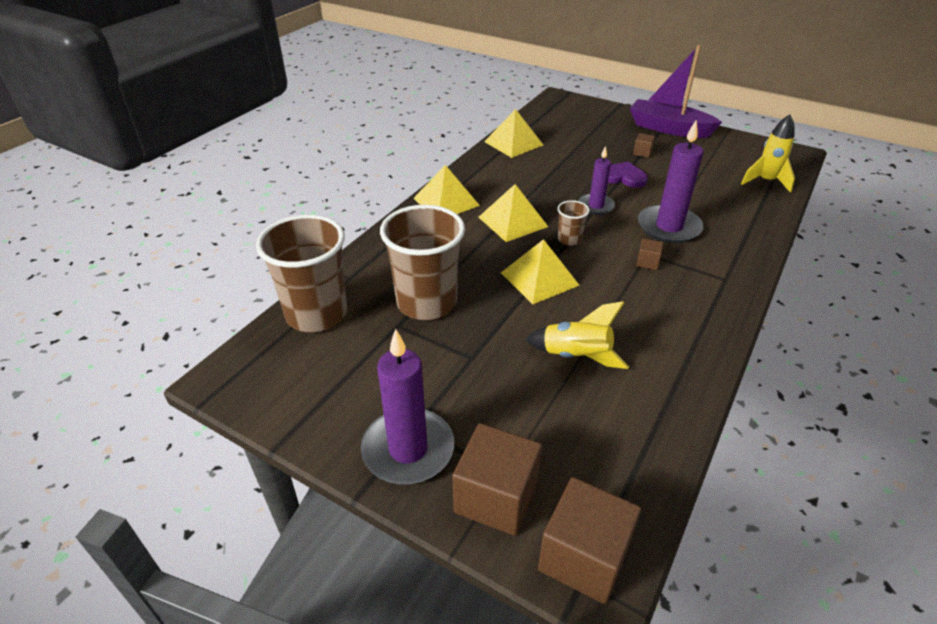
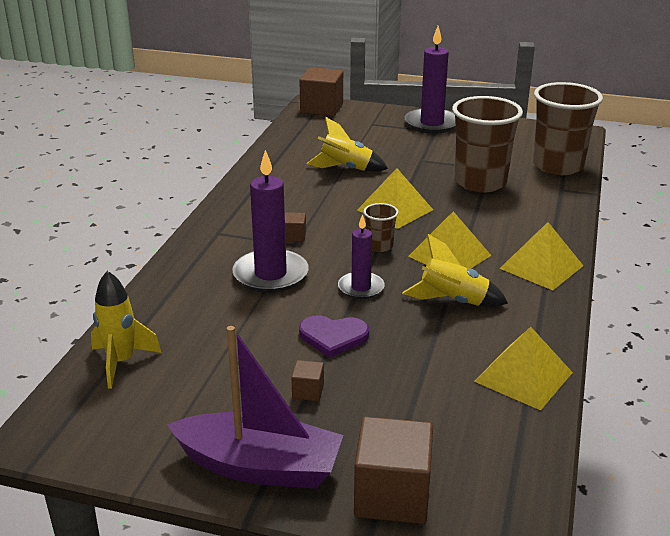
camera: 165 degrees right, 10 degrees down
brown cube [453,423,542,536] -> brown cube moved to [354,416,433,524]
none -> yellow rocket [402,234,508,307]

